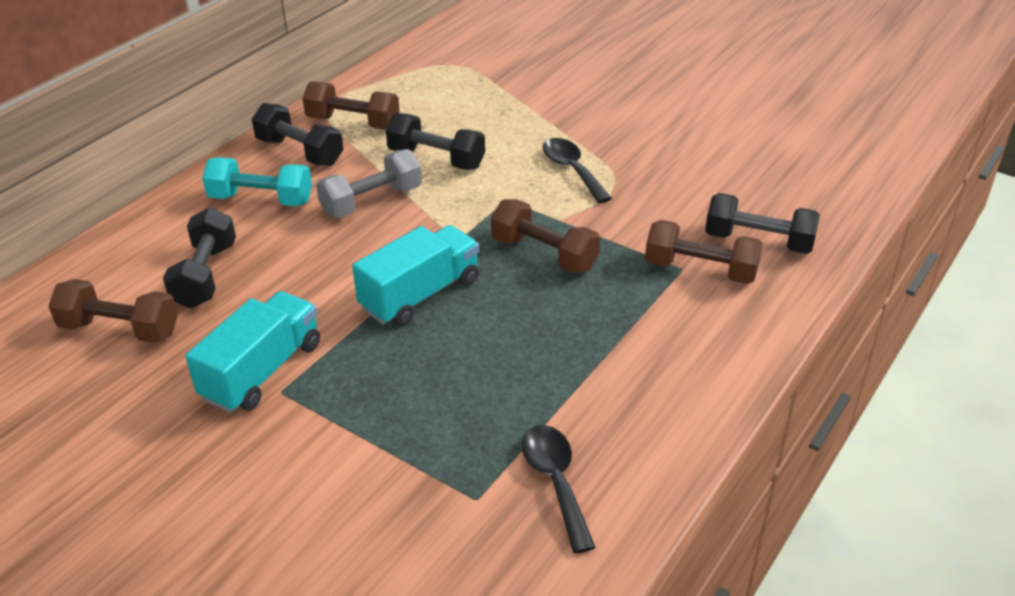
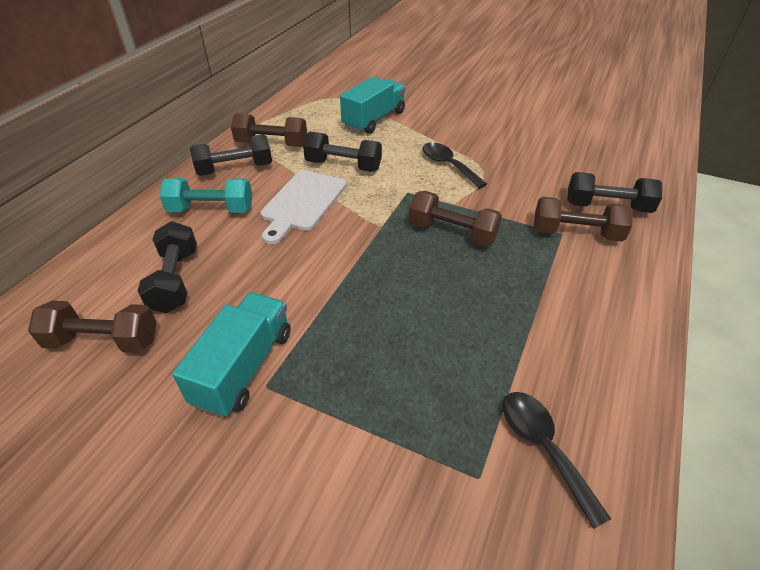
camera: 10 degrees left, 5 degrees up
black dumbbell [252,103,343,166] -> black dumbbell turned 45 degrees counterclockwise [190,134,272,176]
grey dumbbell [316,149,422,218] -> white cutting board [261,170,346,244]
turquoise truck [352,225,479,326] -> turquoise truck moved to [340,76,405,134]

